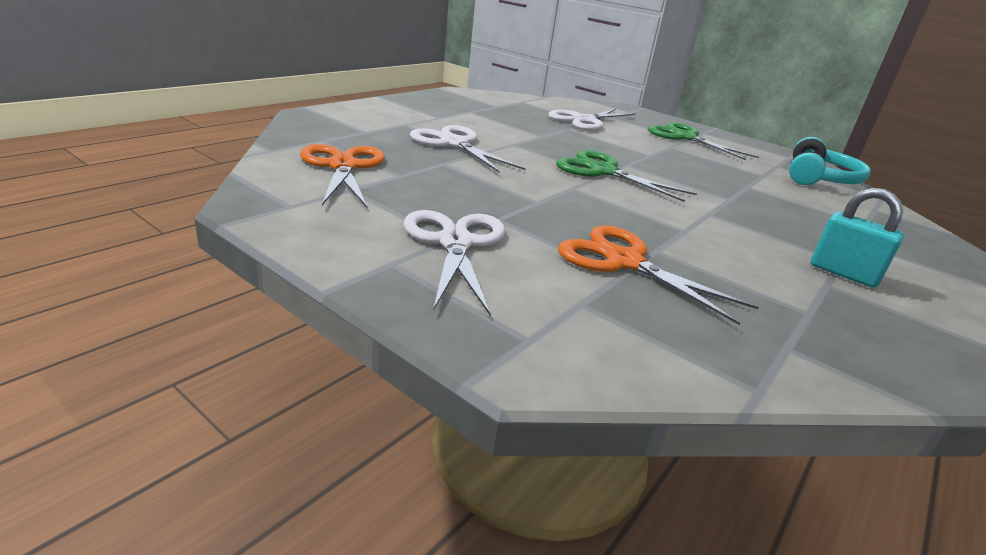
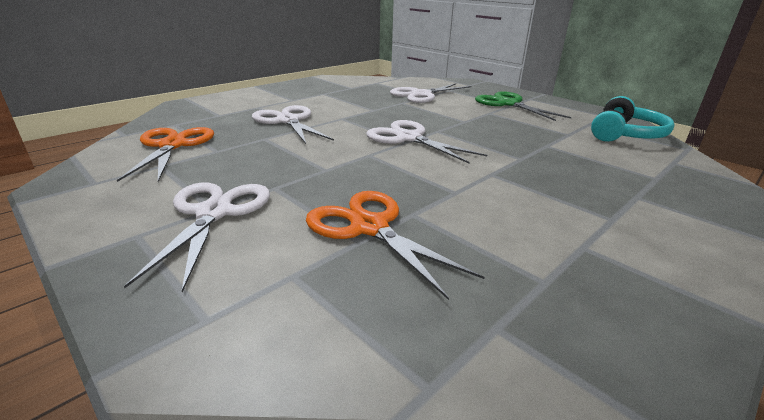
camera: 10 degrees right, 0 degrees up
green scissors [556,150,697,202] -> white scissors [366,120,487,163]
turquoise padlock [811,188,904,288] -> none

